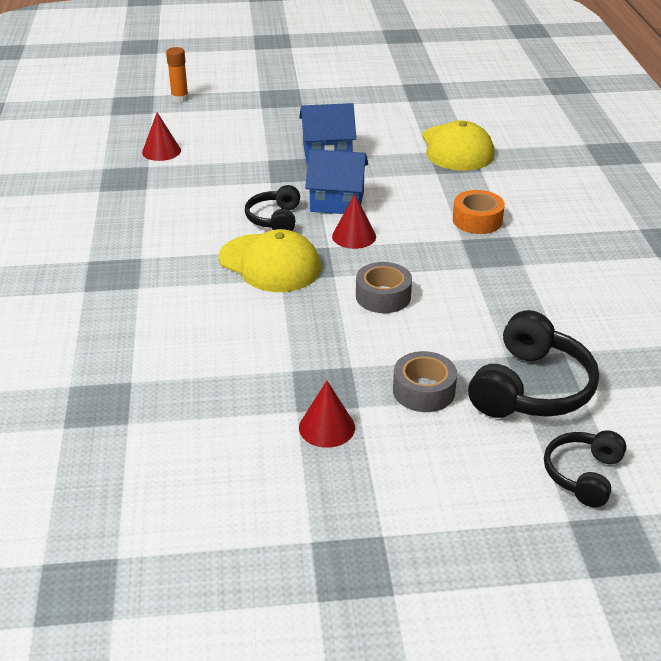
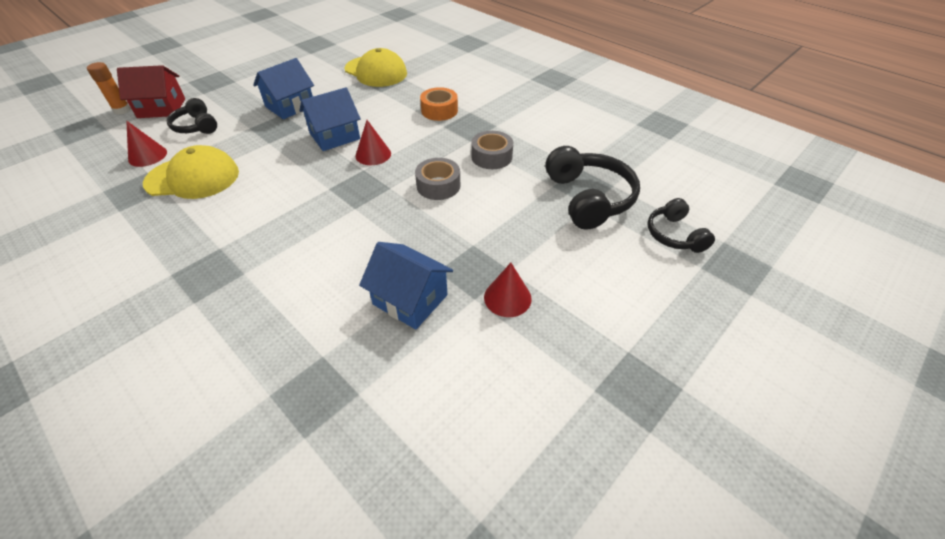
camera: 40 degrees left, 10 degrees up
yellow cap [218,229,321,292] -> yellow cap moved to [143,145,239,199]
black headphones [245,185,300,231] -> black headphones moved to [167,98,217,134]
grey tape [393,351,457,412] -> grey tape moved to [471,131,513,169]
none -> red house [117,65,185,118]
none -> blue house [359,242,453,329]

